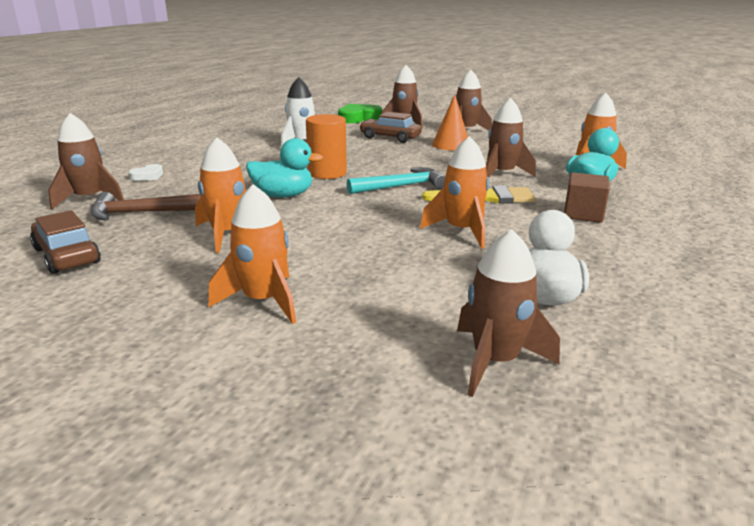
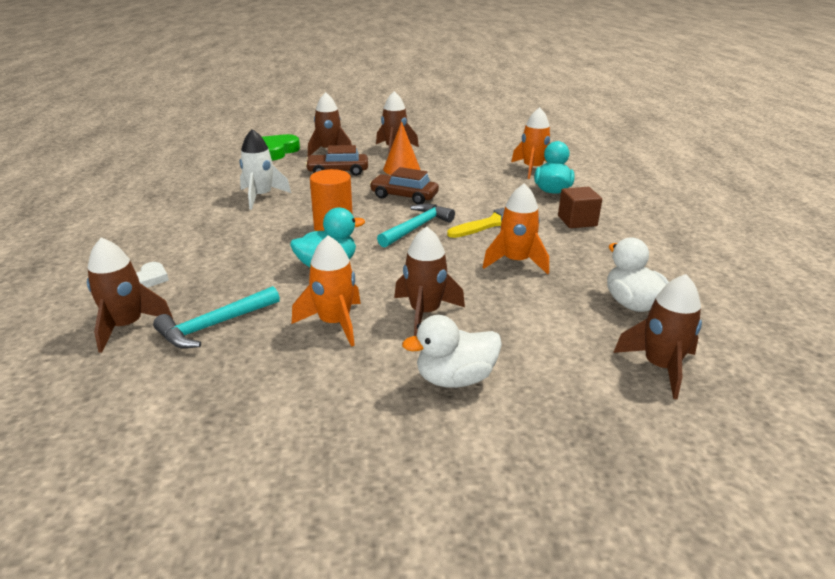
camera: 30 degrees left, 5 degrees up
brown car [30,210,101,274] -> brown car moved to [369,167,439,204]
brown hammer [91,192,201,221] -> turquoise hammer [153,286,280,349]
orange rocket [209,184,296,324] -> white duck [402,315,502,388]
brown rocket [486,98,536,177] -> brown rocket moved to [394,226,465,336]

